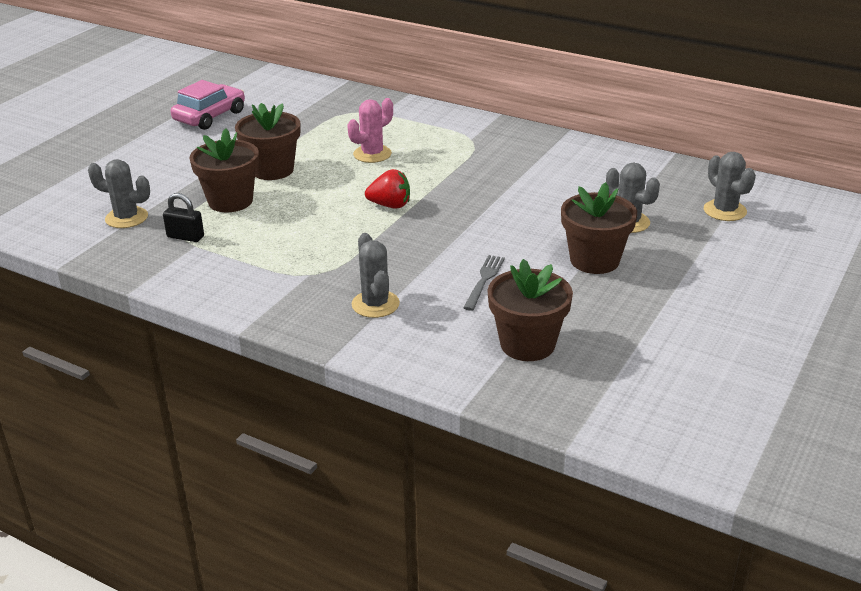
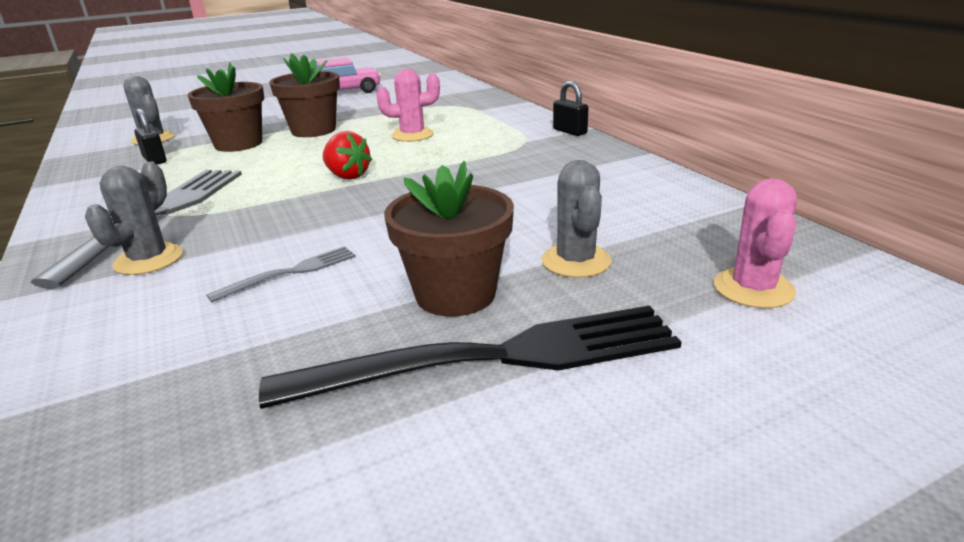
camera: 35 degrees right, 5 degrees down
brown flower pot [487,259,573,361] -> none
grey cactus [704,152,756,221] -> pink cactus [714,178,797,308]
none -> grey fork [30,170,242,289]
none -> black fork [259,306,682,409]
none -> black padlock [553,81,588,136]

